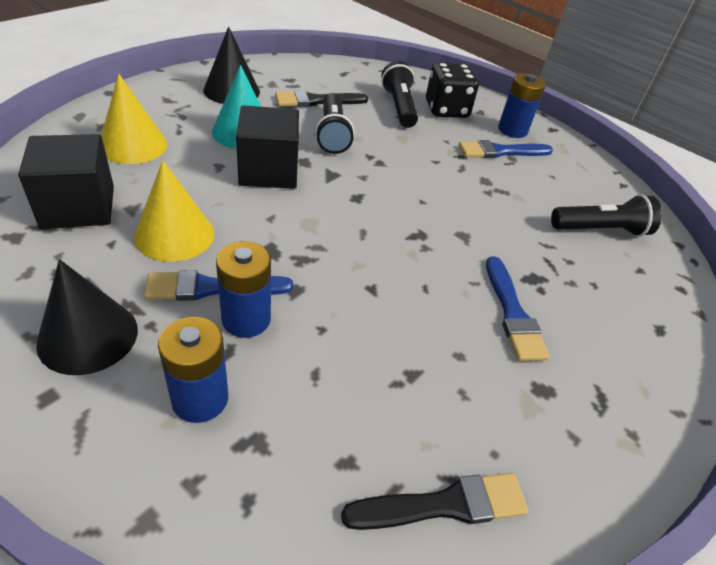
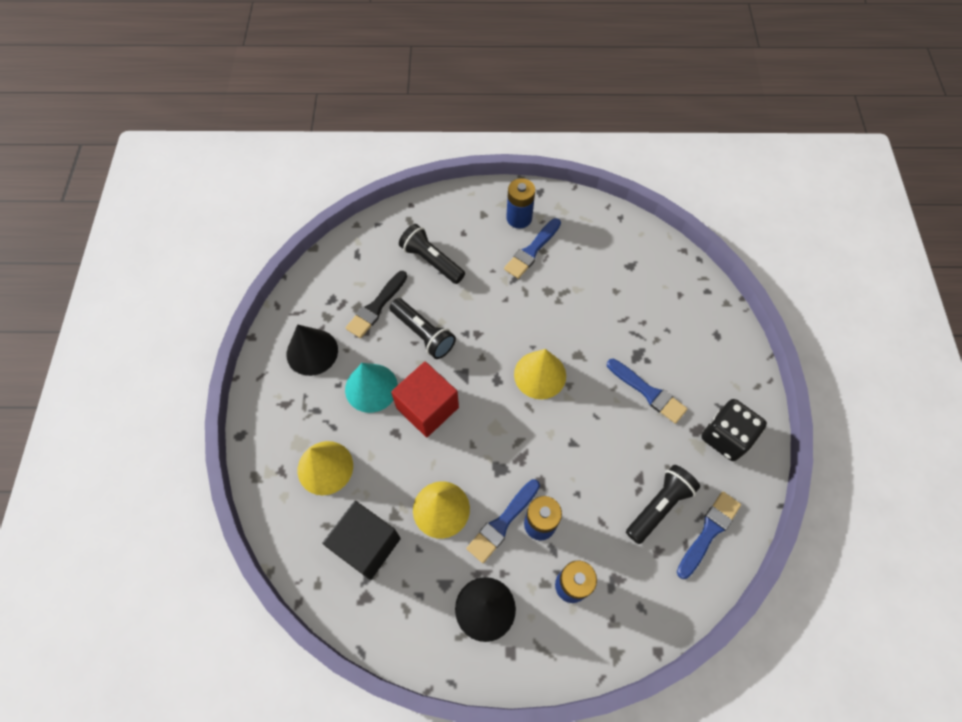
camera: 35 degrees left, 20 degrees up
black cube [236,105,299,189] -> red cube [391,361,459,437]
black brush [341,473,528,530] -> blue brush [677,492,741,579]
black dice [426,63,479,118] -> black dice moved to [701,399,767,461]
black flashlight [551,194,662,237] -> black flashlight moved to [626,465,700,544]
none -> yellow cone [514,349,566,399]

